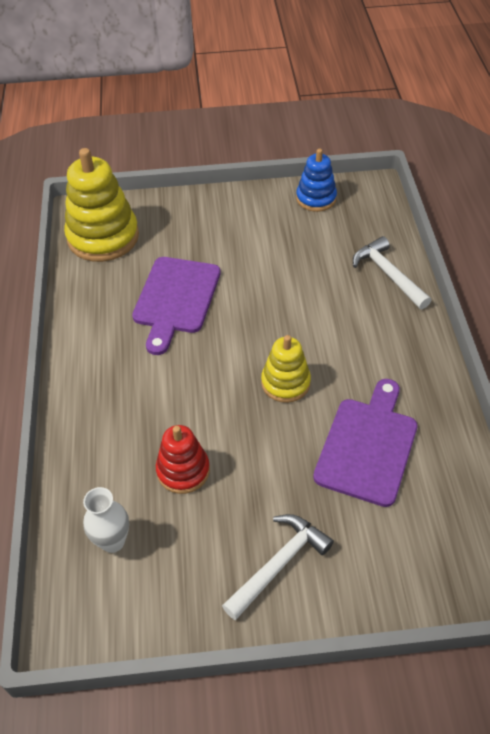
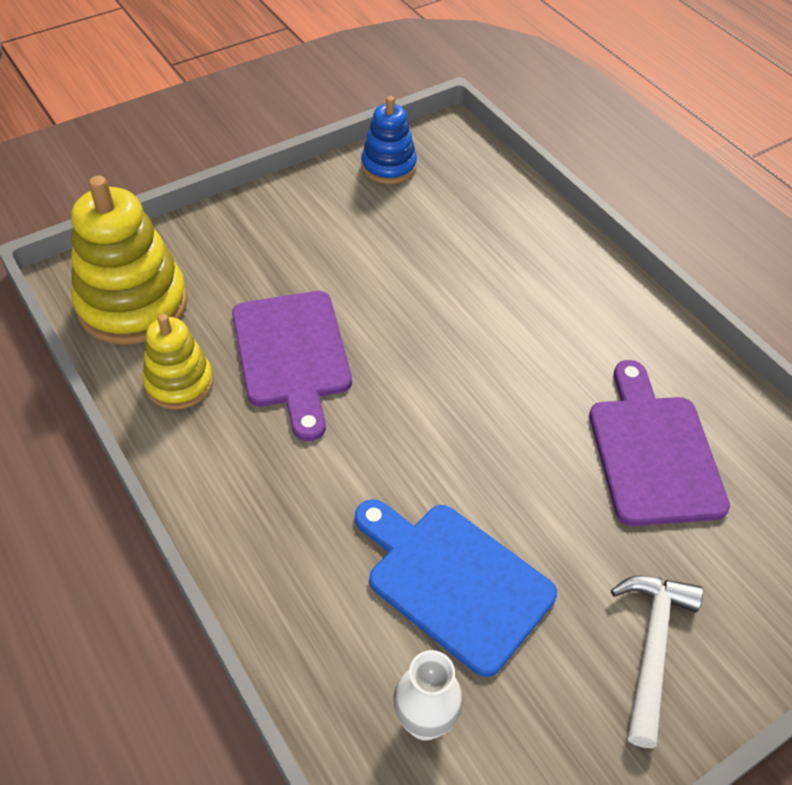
camera: 30 degrees left, 0 degrees up
red stacking toy [156,425,210,494] -> blue cutting board [355,499,557,677]
yellow stacking toy [261,335,311,403] -> yellow stacking toy moved to [143,314,213,409]
white hammer [353,236,431,309] -> none

